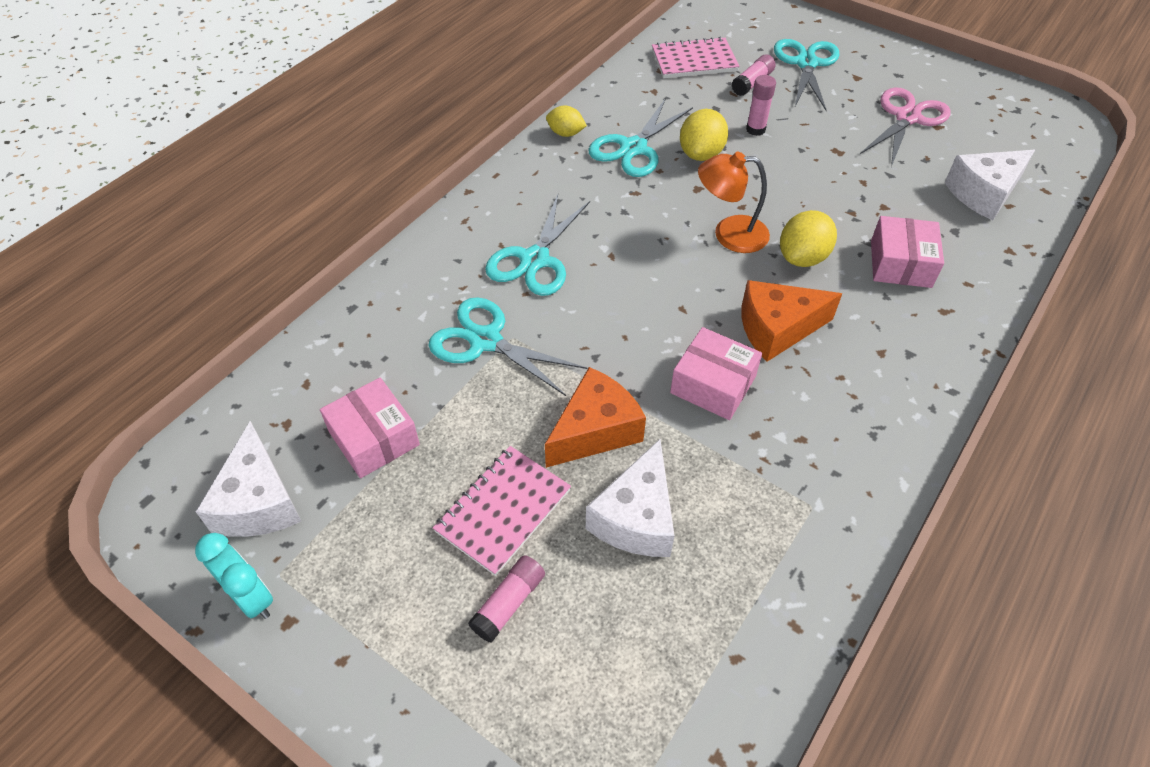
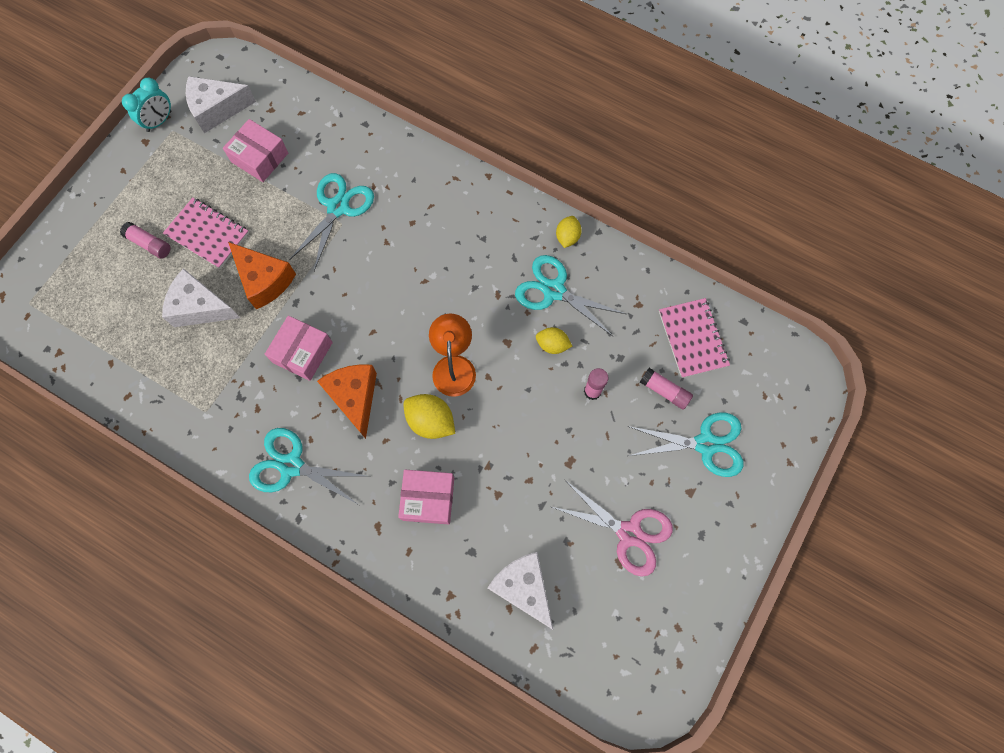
camera: 85 degrees right, 20 degrees up
pink box [320,378,420,478] -> pink box turned 75 degrees clockwise [223,119,288,182]
turquoise scissors [485,194,590,296] -> turquoise scissors moved to [249,428,371,505]
yellow lemon [680,109,728,161] -> yellow lemon [536,327,572,354], size x0.65

